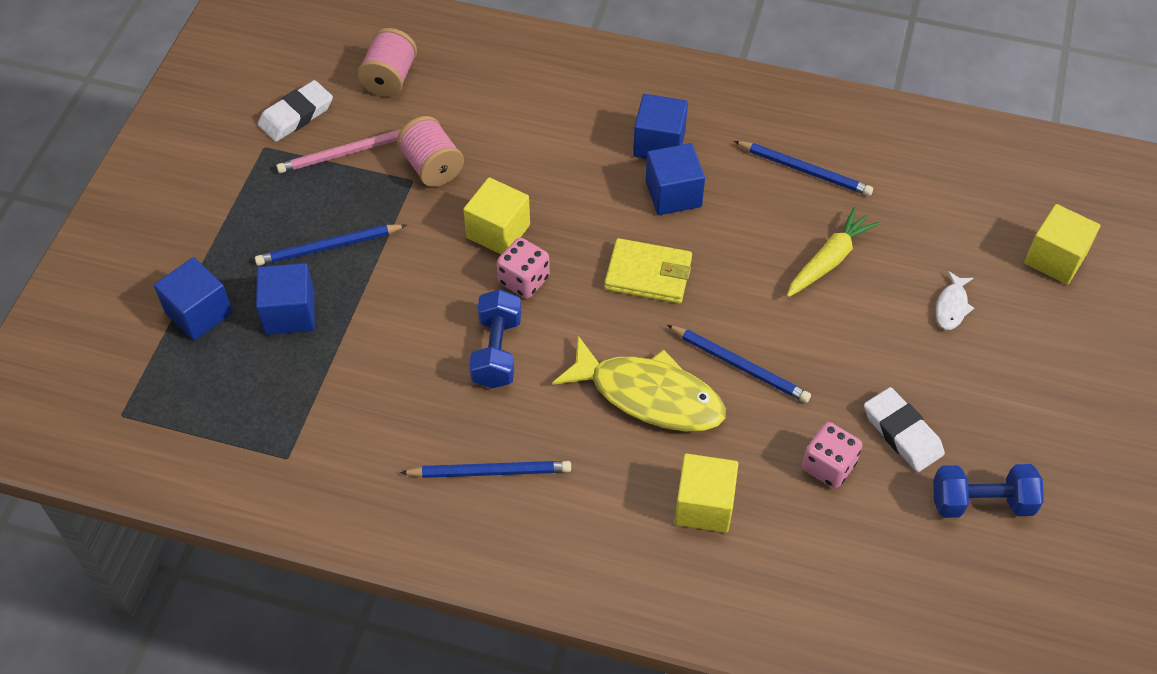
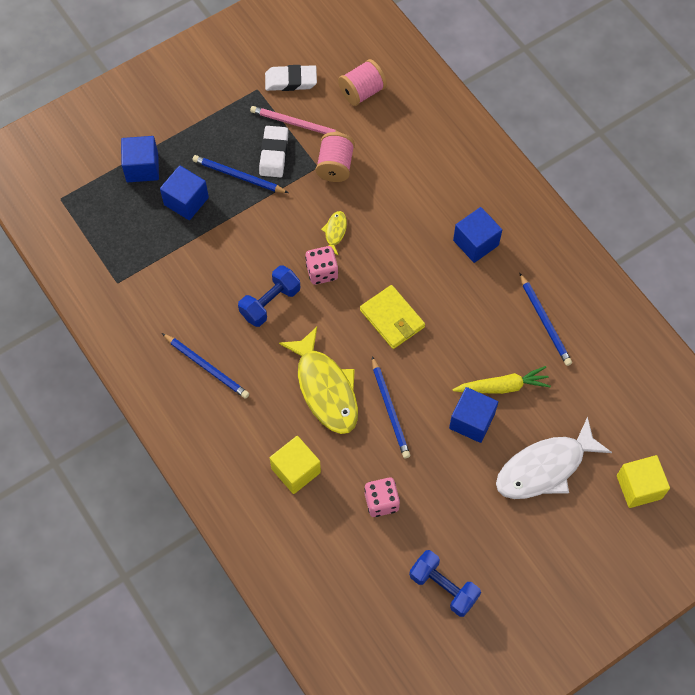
camera: 40 degrees right, 10 degrees up
yellow cube [463,177,530,255] -> yellow fish [321,211,347,256]
blue cube [646,143,705,215] -> blue cube moved to [449,387,498,443]
white eraser [864,387,945,472] -> white eraser moved to [259,126,288,177]
white fish [936,271,974,330] -> white fish [496,417,612,499], size x2.28

